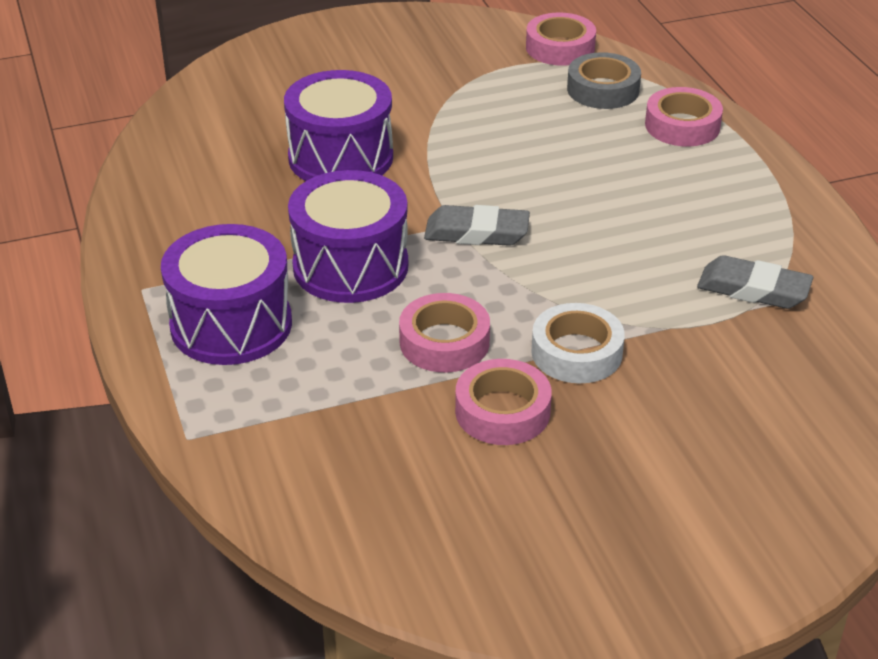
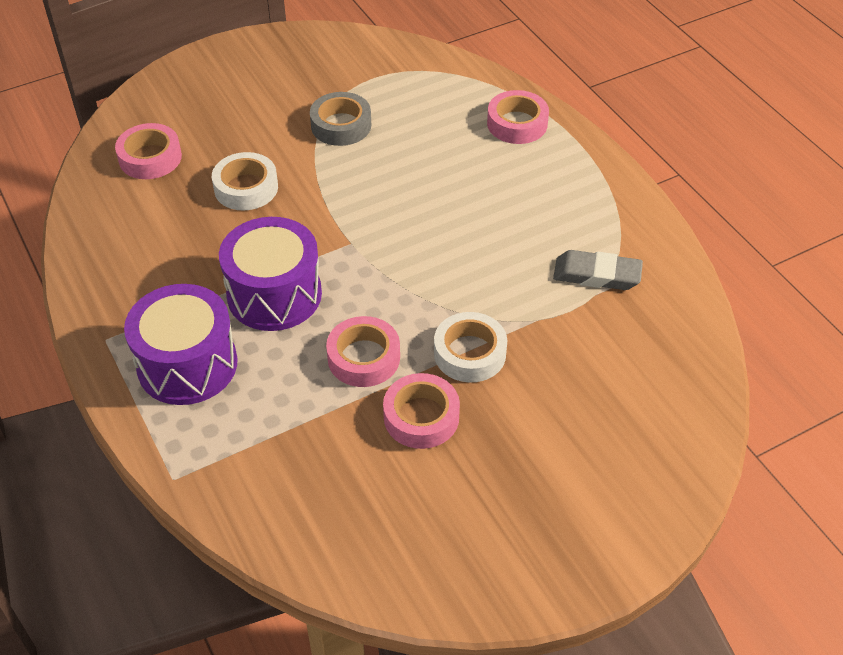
camera: 10 degrees left, 10 degrees up
purple drum [284,70,393,181] -> white tape [212,152,278,211]
grey eraser [424,205,530,246] -> none
pink tape [526,12,596,66] -> pink tape moved to [115,123,182,179]
grey tape [567,52,641,109] -> grey tape moved to [310,92,371,146]

